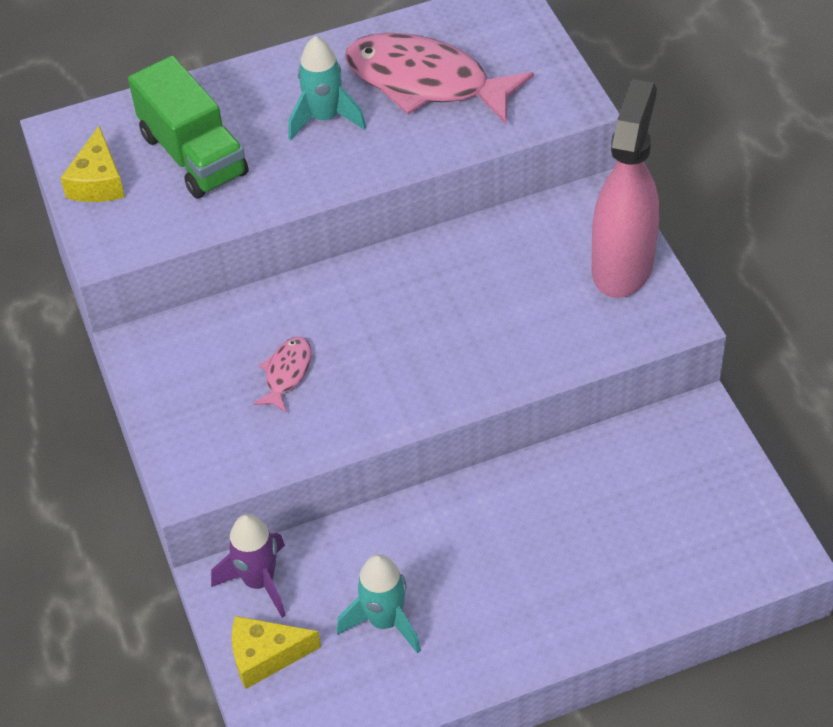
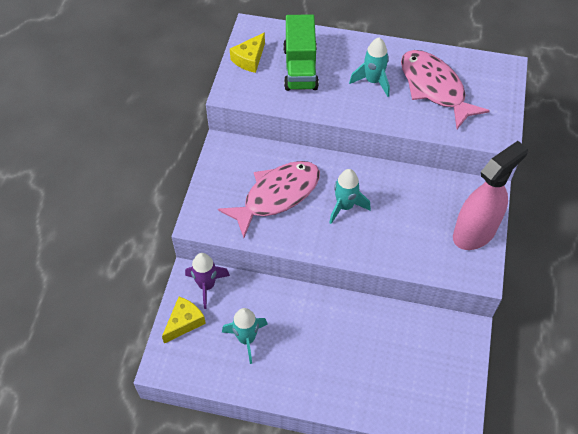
camera: 30 degrees right, 5 degrees up
yellow cheese [232,616,321,689] -> yellow cheese turned 105 degrees clockwise [162,297,206,344]
pink fish [253,337,312,413] -> pink fish [218,161,320,238], size x2.20
none -> turquoise rocket [329,169,371,224]

